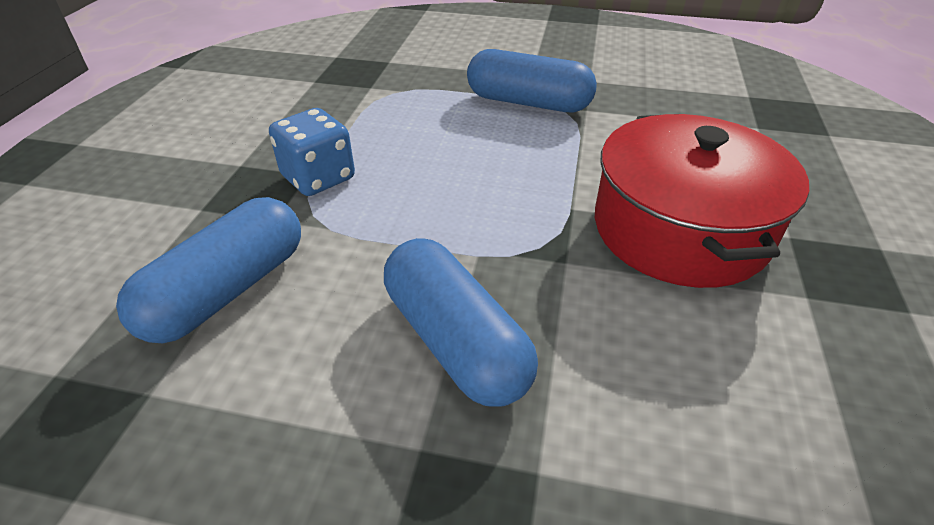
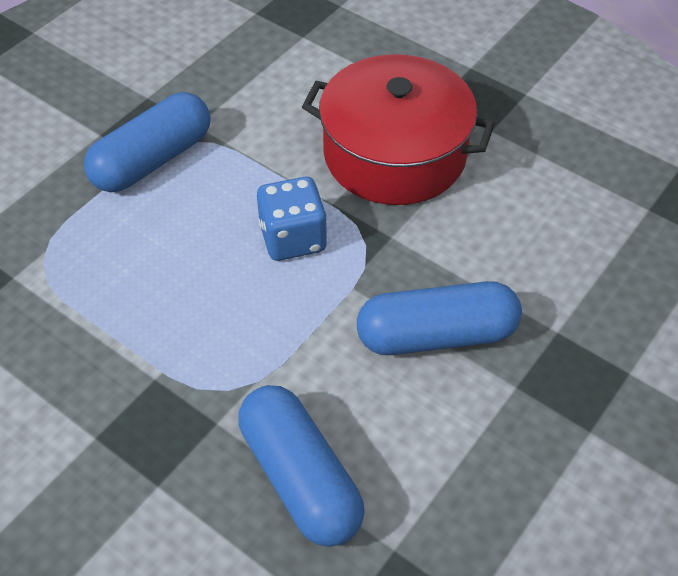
camera: 65 degrees left, 10 degrees up
blue dice [269,108,355,196] -> blue dice moved to [257,177,327,261]

